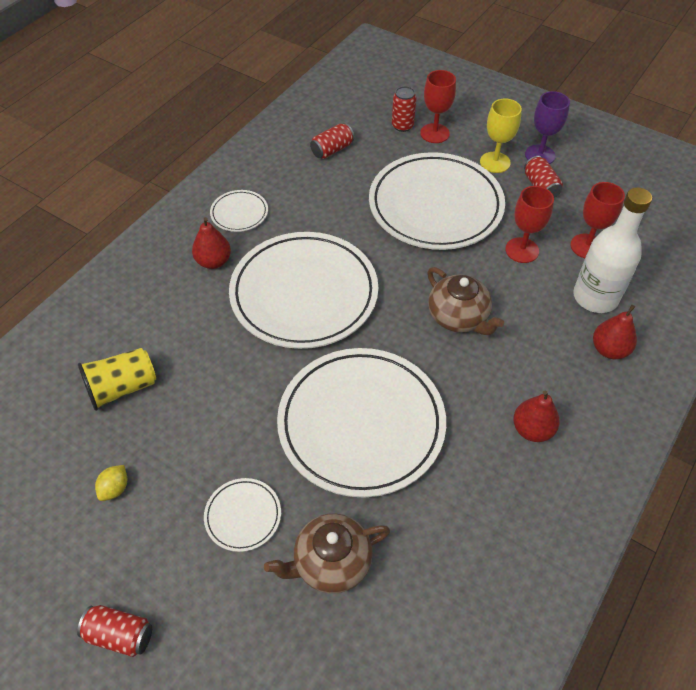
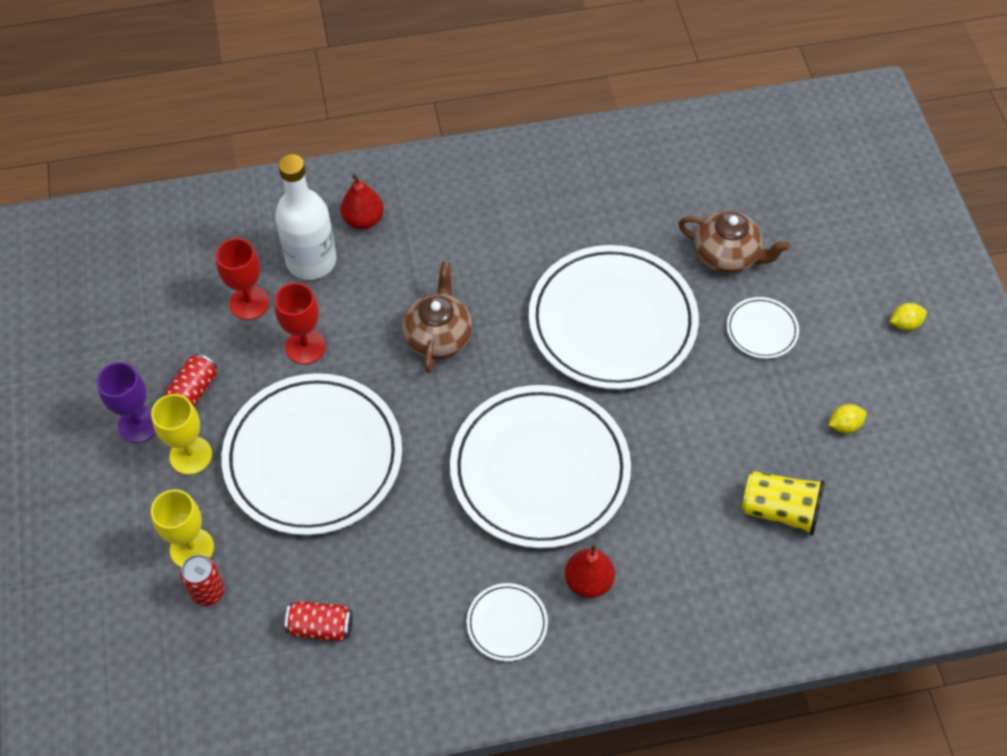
camera: 135 degrees left, 5 degrees up
red can [77,605,152,657] -> yellow lemon [890,303,927,331]
red goblet [420,70,456,143] -> yellow goblet [151,490,214,568]
red pear [513,390,560,442] -> none

